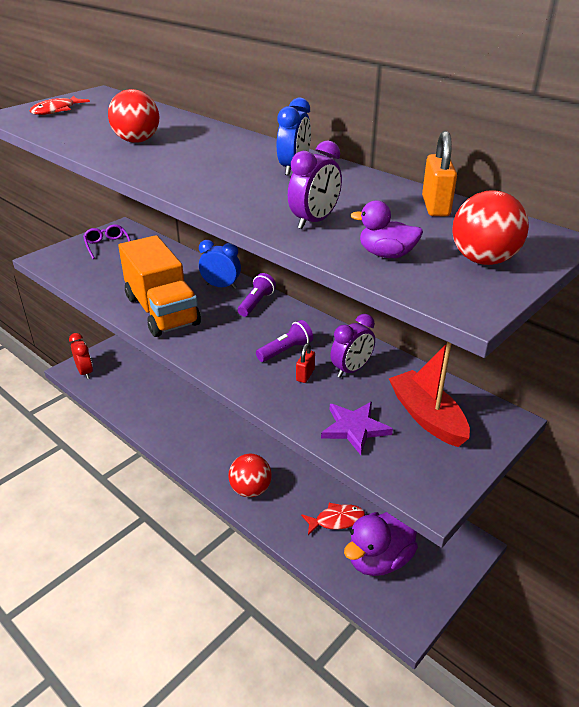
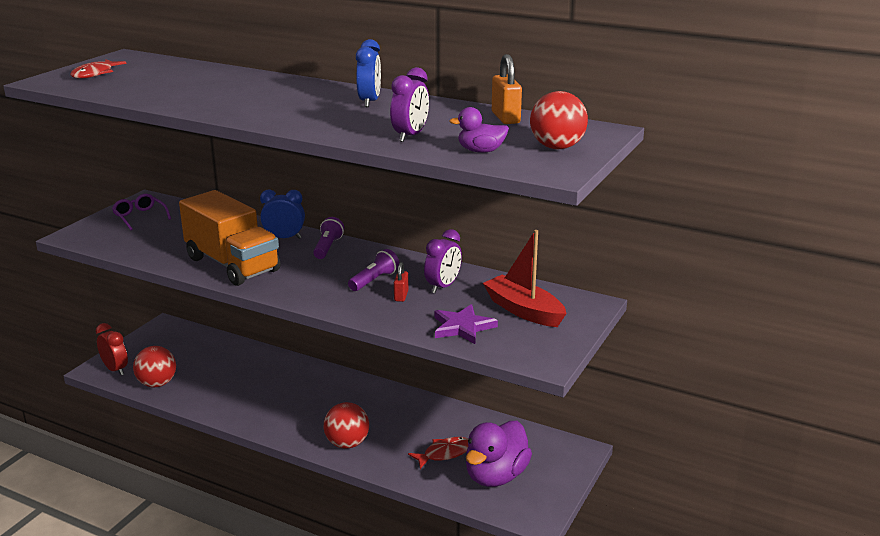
camera: 15 degrees left, 10 degrees down
red ball [108,89,159,143] -> red ball moved to [133,346,176,387]

